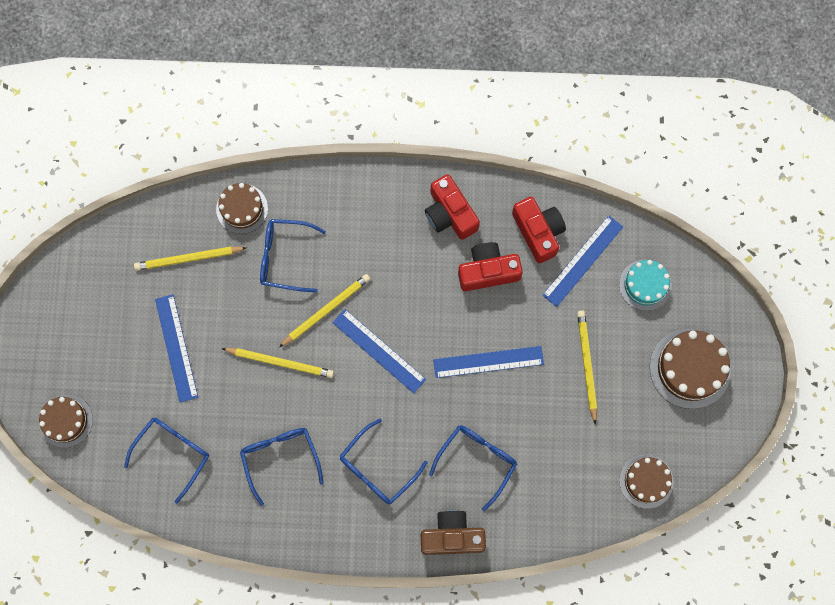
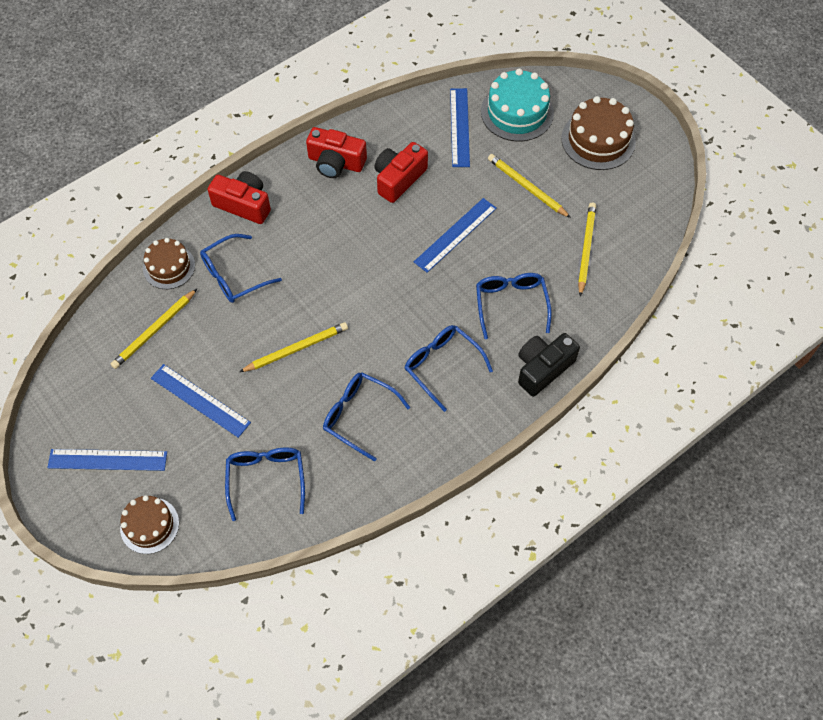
camera: 40 degrees left, 15 degrees down
yellow pencil [279,274,370,347] -> yellow pencil moved to [578,202,596,297]
blue ruler [333,309,426,393] -> blue ruler moved to [47,449,167,471]
blue glasses [340,418,427,505] -> blue glasses turned 135 degrees clockwise [405,325,493,412]
brown camera [421,510,486,555] -> black camera [518,333,580,397]
red camera [512,197,566,263] -> red camera moved to [207,171,271,224]
turquoise cake [619,260,672,311] -> turquoise cake [481,69,554,142], size x1.53
brown cake [619,454,674,509] -> none

